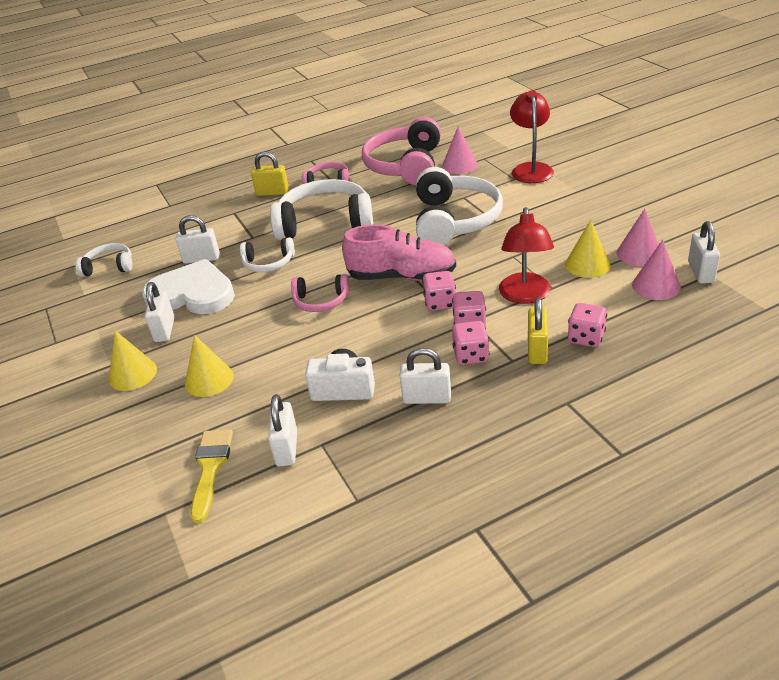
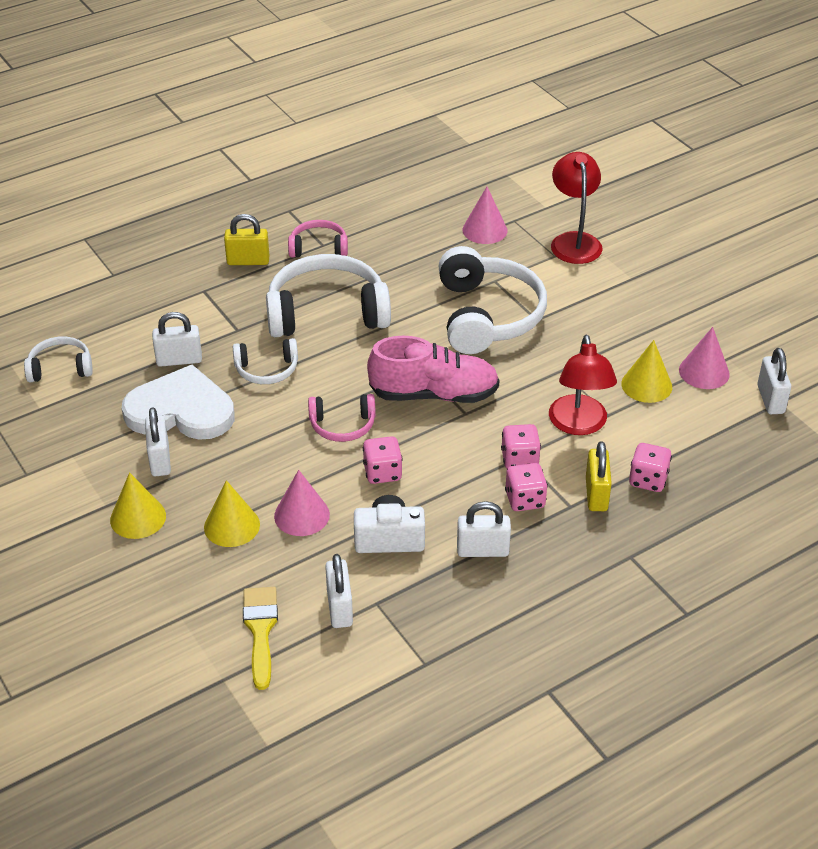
camera: 10 degrees left, 5 degrees up
pink headphones [362,117,441,185] -> none
pink dice [422,271,456,311] -> pink dice moved to [363,436,403,484]
pink cone [632,240,681,300] -> pink cone moved to [274,470,330,536]

